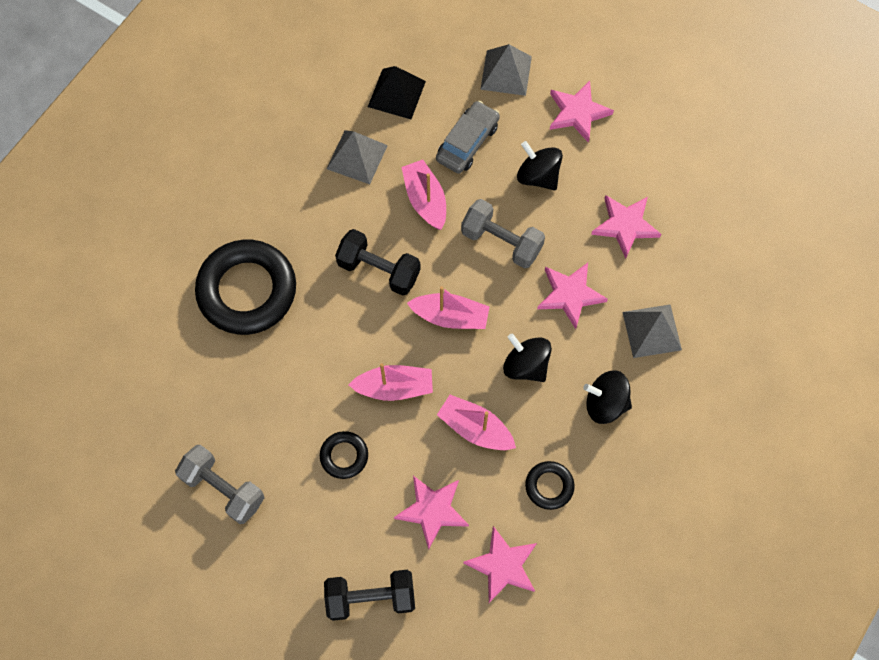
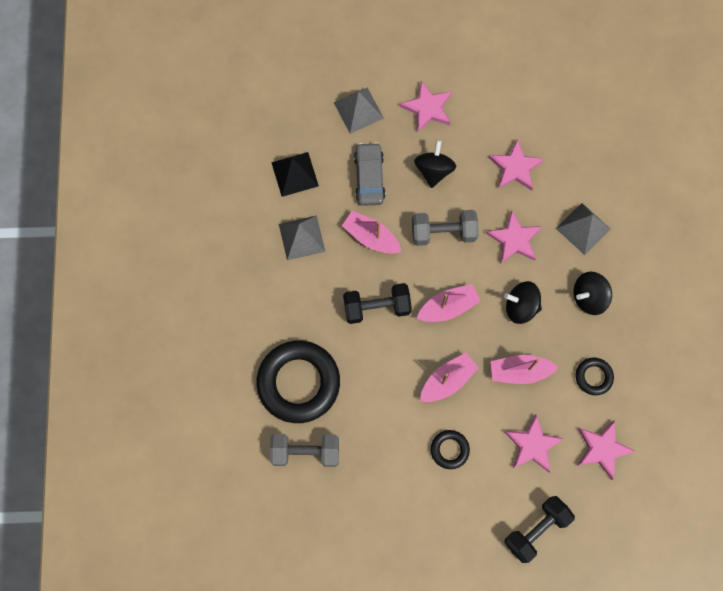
camera: 35 degrees left, 5 degrees up
grey dumbbell [175,445,264,524] -> grey dumbbell moved to [270,434,339,467]
black spinning top [517,141,563,190] -> black spinning top turned 90 degrees clockwise [414,140,457,188]

